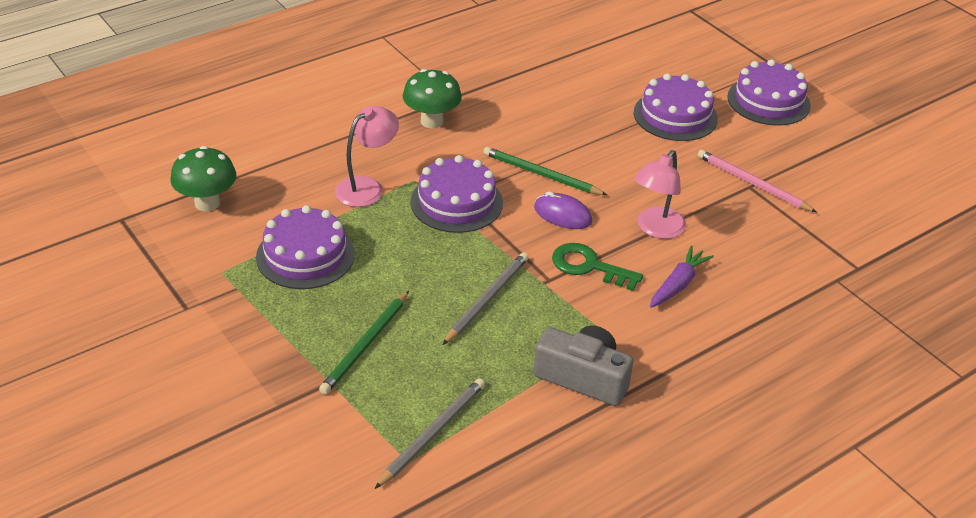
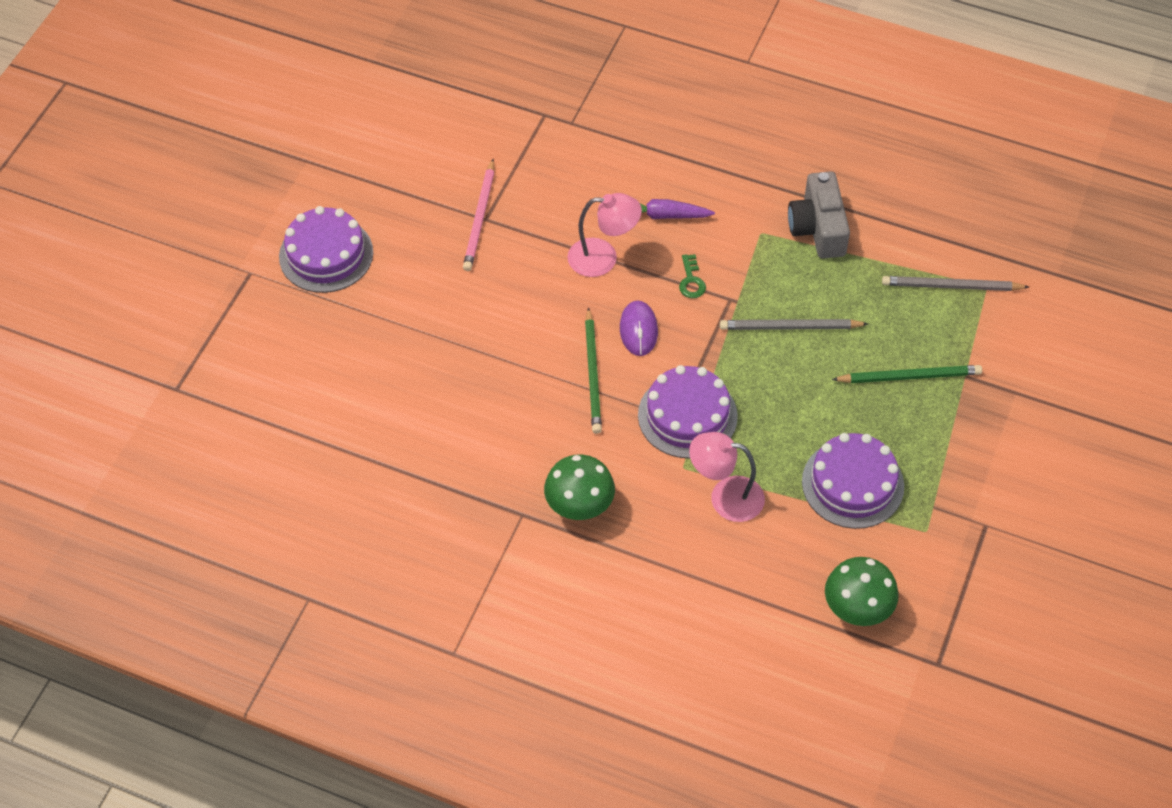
camera: 120 degrees left, 15 degrees up
green key [552,243,643,291] -> green key [679,254,706,298], size x0.60
purple cake [634,74,718,141] -> none

